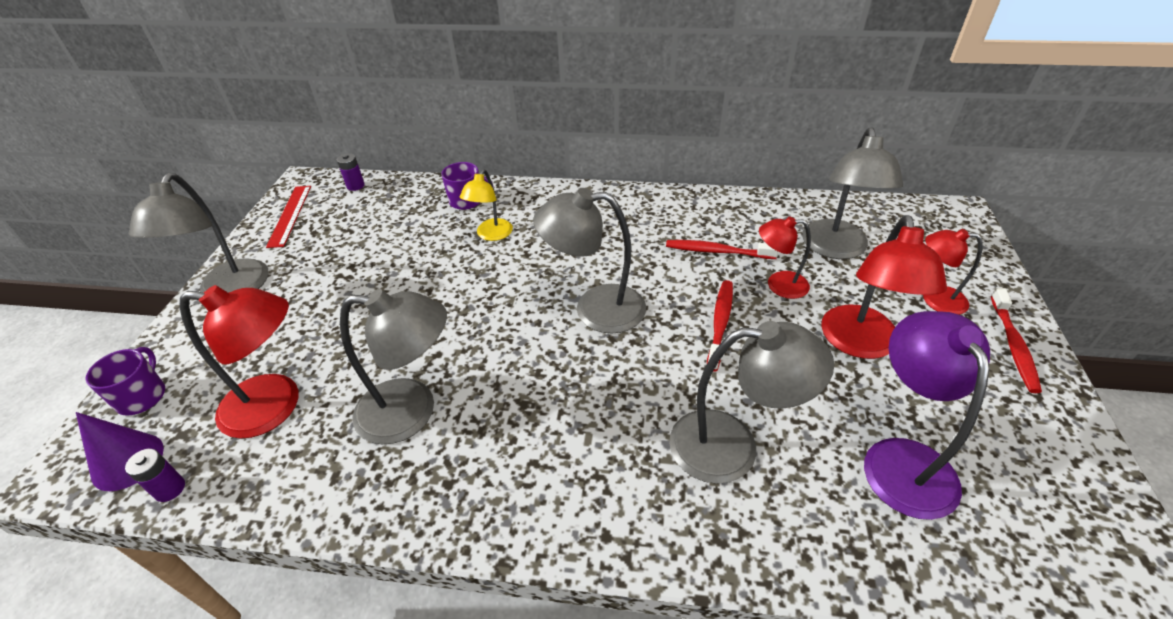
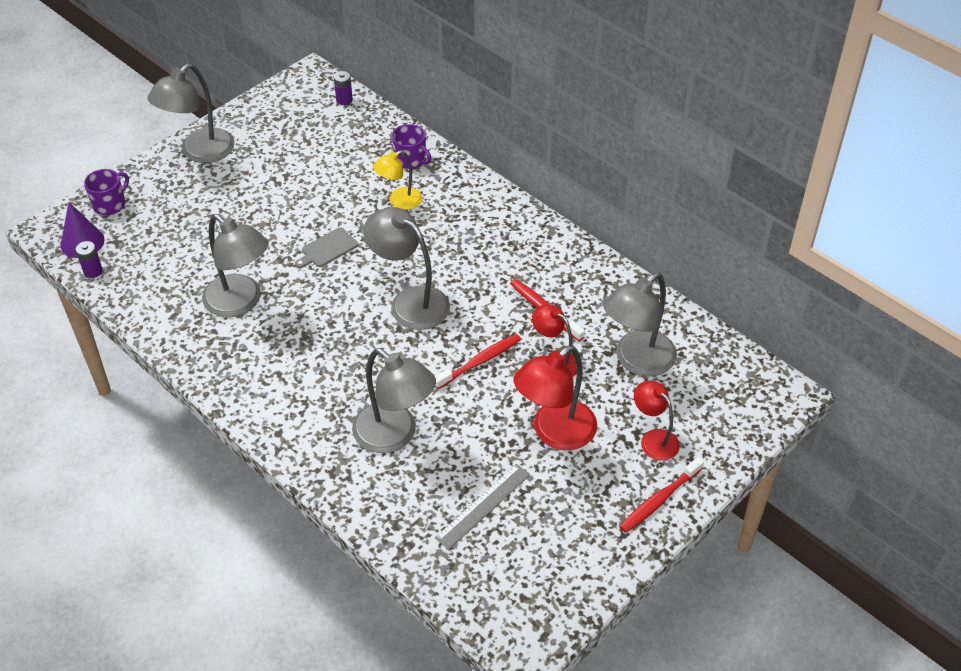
camera: 35 degrees right, 5 degrees up
red lamp [179,285,298,438] -> none
red ruler [266,186,311,248] -> none
purple lamp [864,311,990,520] -> grey ruler [435,464,530,550]
none -> grey cutting board [295,227,358,268]

